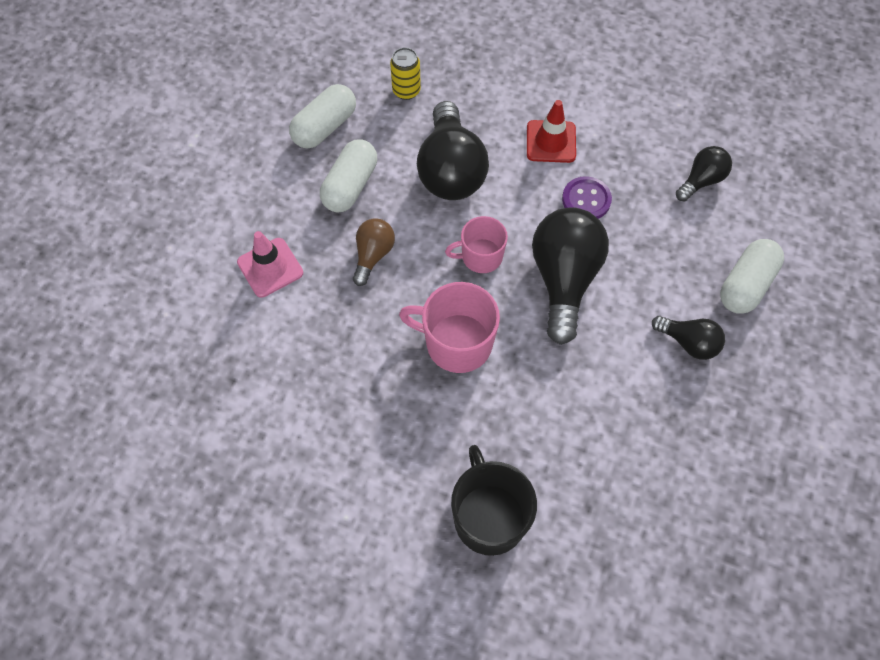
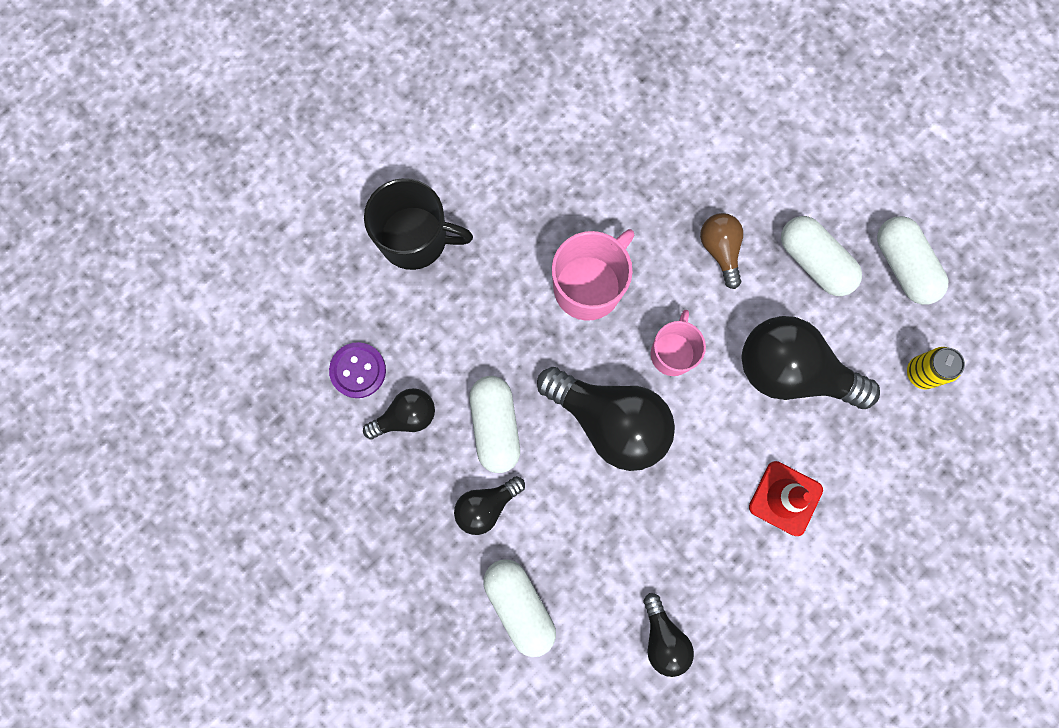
camera: 115 degrees right, 15 degrees up
pink traffic cone [237,231,303,298] -> none
brown light bulb [353,219,395,286] -> brown light bulb turned 150 degrees counterclockwise [700,213,743,289]
purple button [562,176,612,219] -> purple button moved to [329,342,386,398]
none -> black light bulb [363,388,435,439]
none -> white capsule [470,376,520,473]

